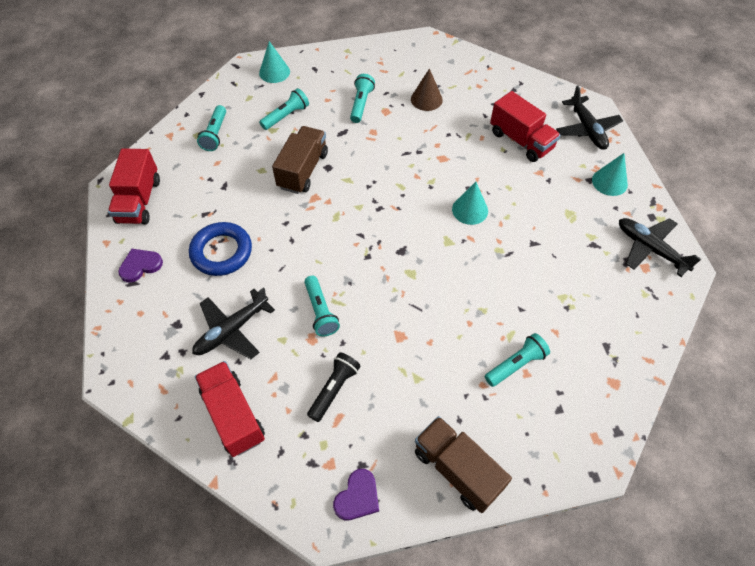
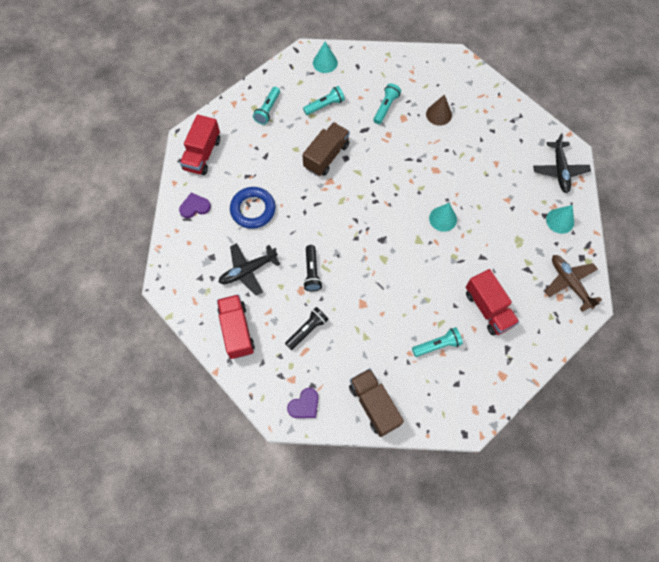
camera: 15 degrees right, 10 degrees up
turquoise flashlight [304,276,340,337] -> black flashlight [303,245,322,291]
red truck [490,91,561,162] -> red truck moved to [466,269,520,336]
black plane [619,218,701,277] -> brown plane [545,255,602,312]

